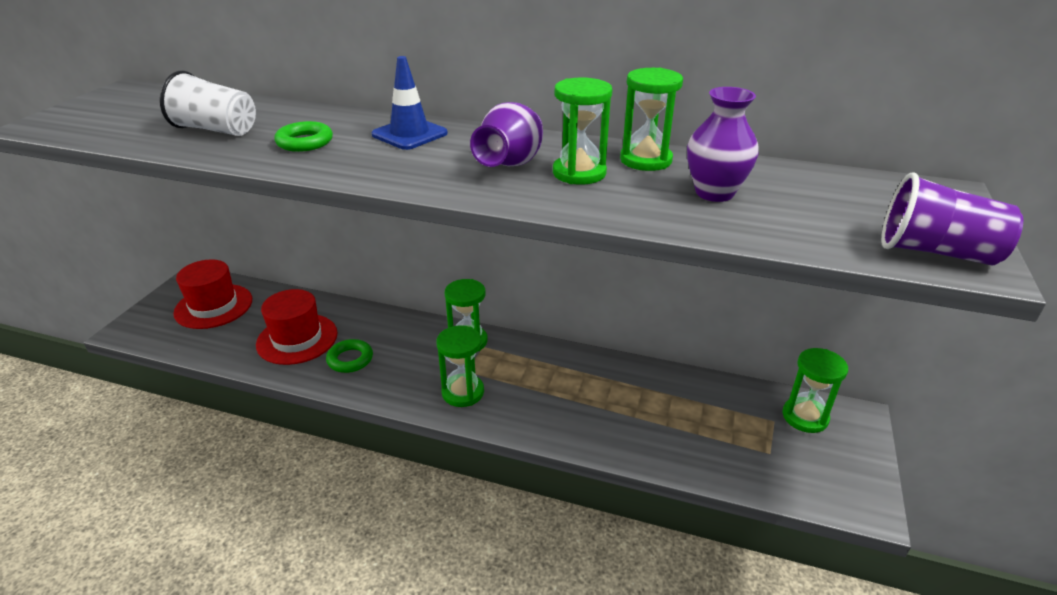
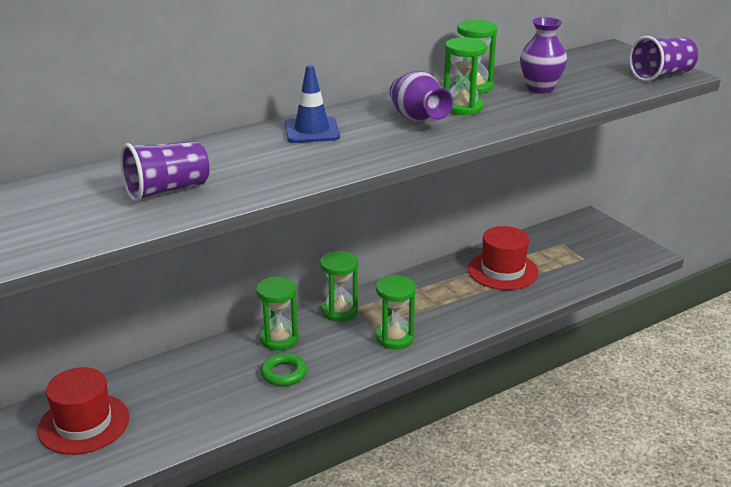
camera: 50 degrees left, 5 degrees down
white cup [160,71,256,136] -> purple cup [120,141,210,202]
red hat [256,289,338,365] -> red hat moved to [468,226,539,290]
green ring [274,121,333,152] -> none
green hourglass [782,348,848,433] -> green hourglass moved to [256,277,299,351]

